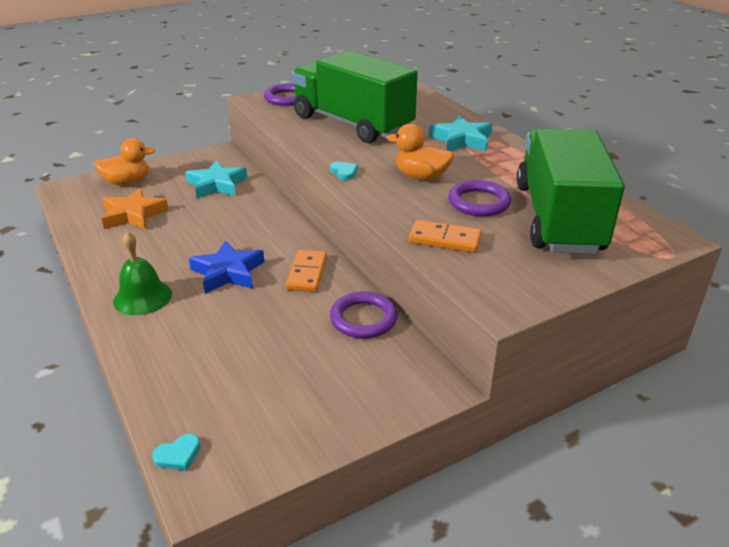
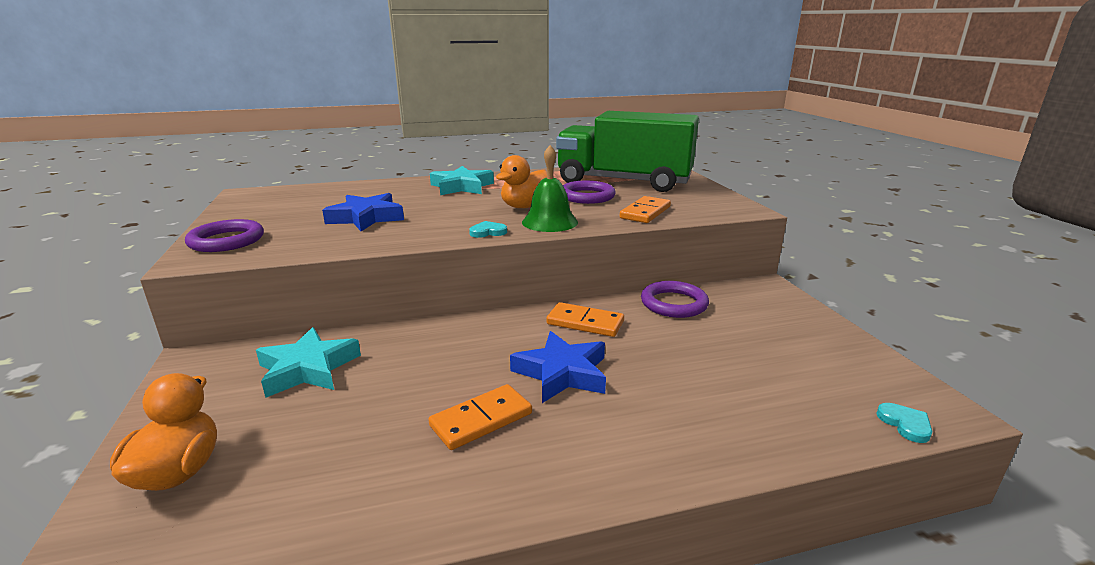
camera: 75 degrees left, 10 degrees down
orange star [102,188,169,230] -> none
green bell [113,231,172,315] -> green bell moved to [522,145,578,232]
green truck [291,51,418,143] -> blue star [322,193,404,231]
none -> orange domino [429,384,532,450]

